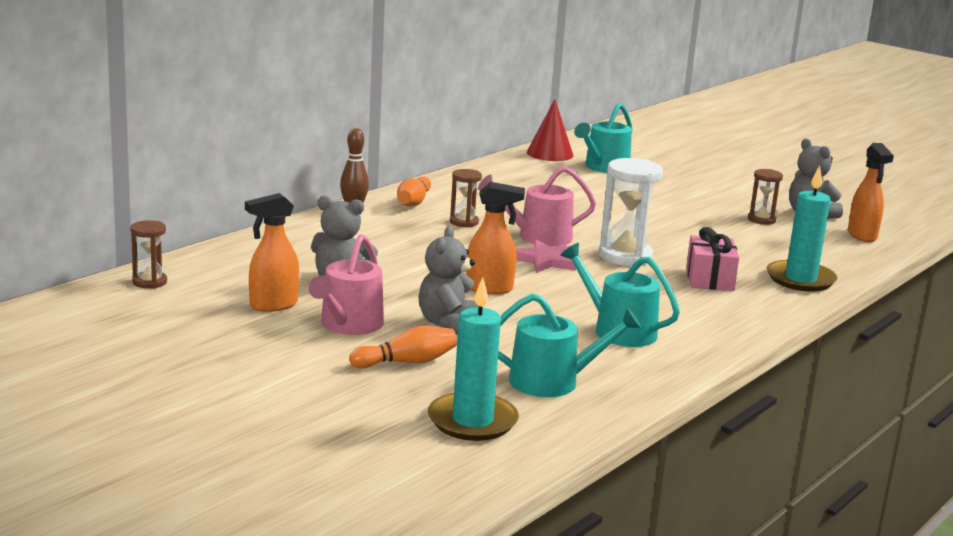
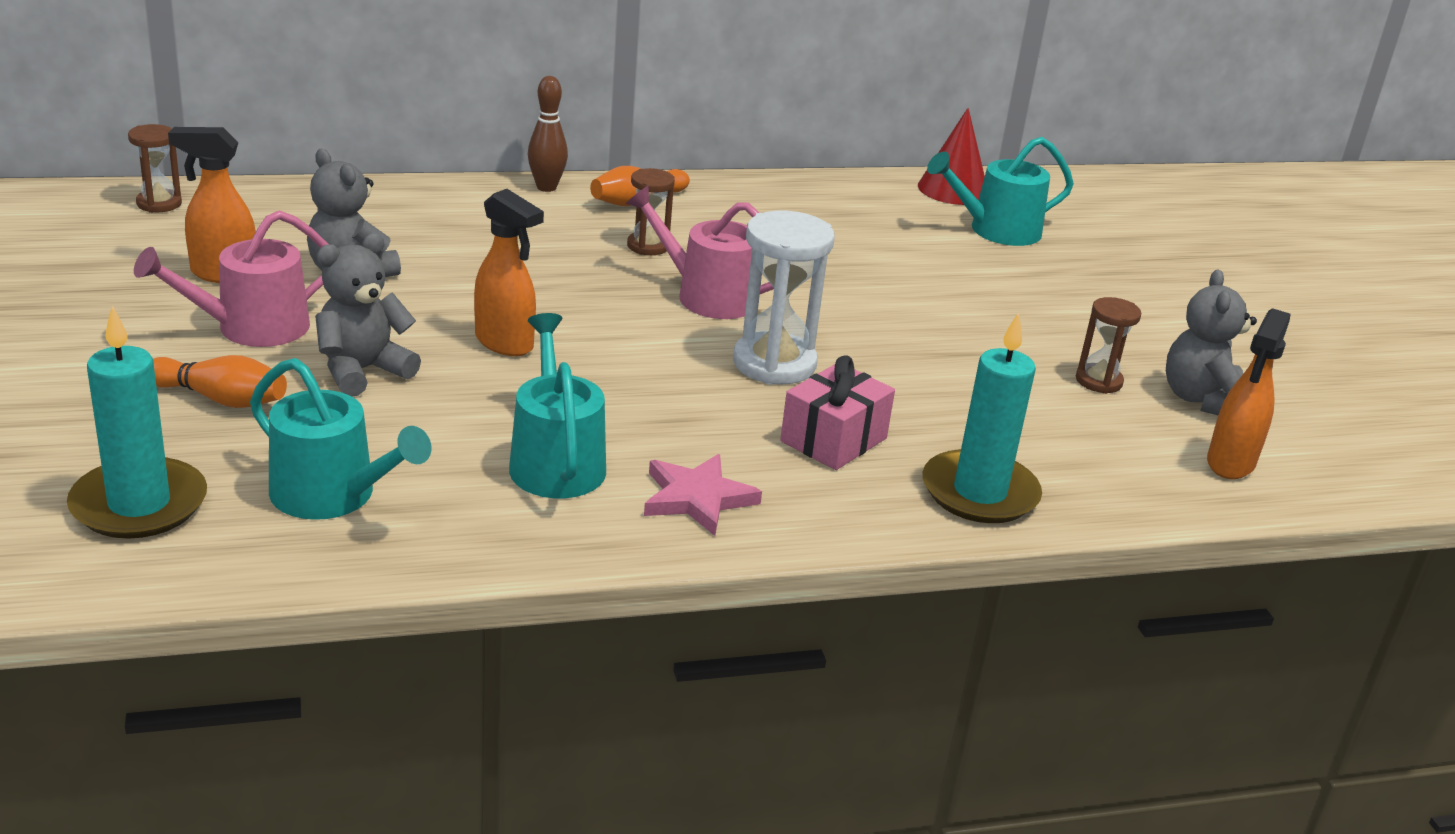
camera: 35 degrees right, 10 degrees up
pink star [516,239,576,273] -> pink star moved to [644,454,762,536]

